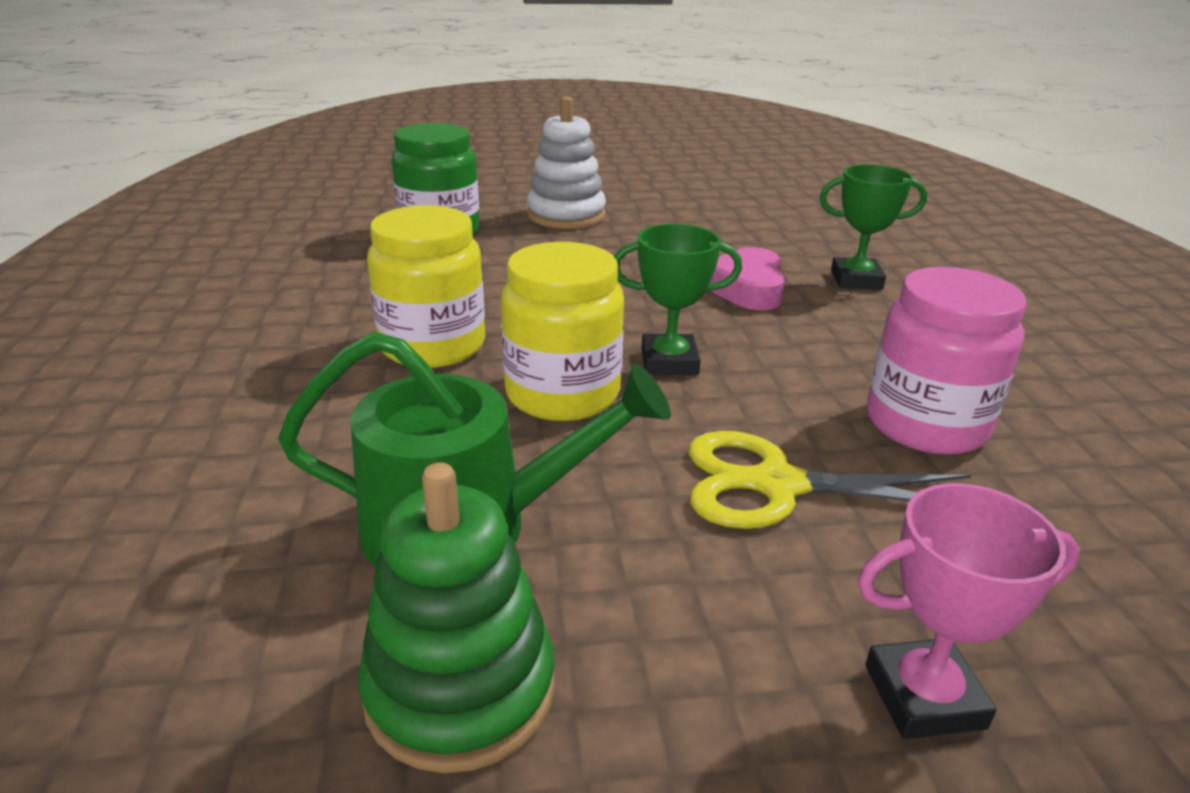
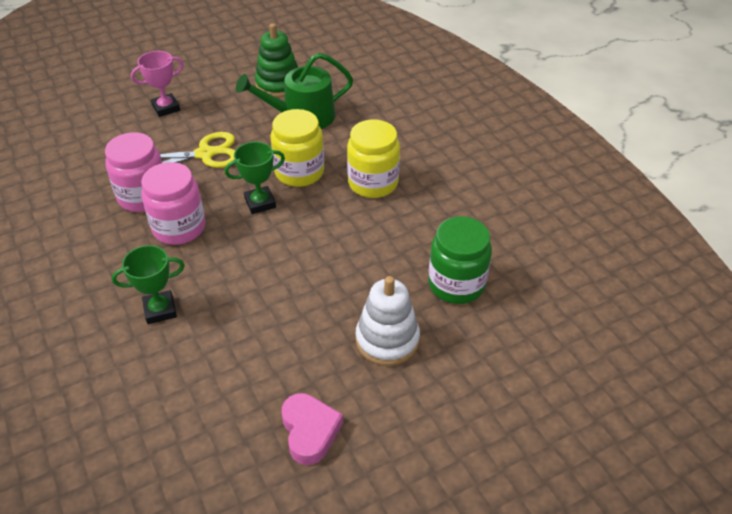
camera: 160 degrees right, 15 degrees up
pink heart [709,247,786,310] -> pink heart moved to [282,393,343,465]
none -> pink jar [141,162,206,245]

